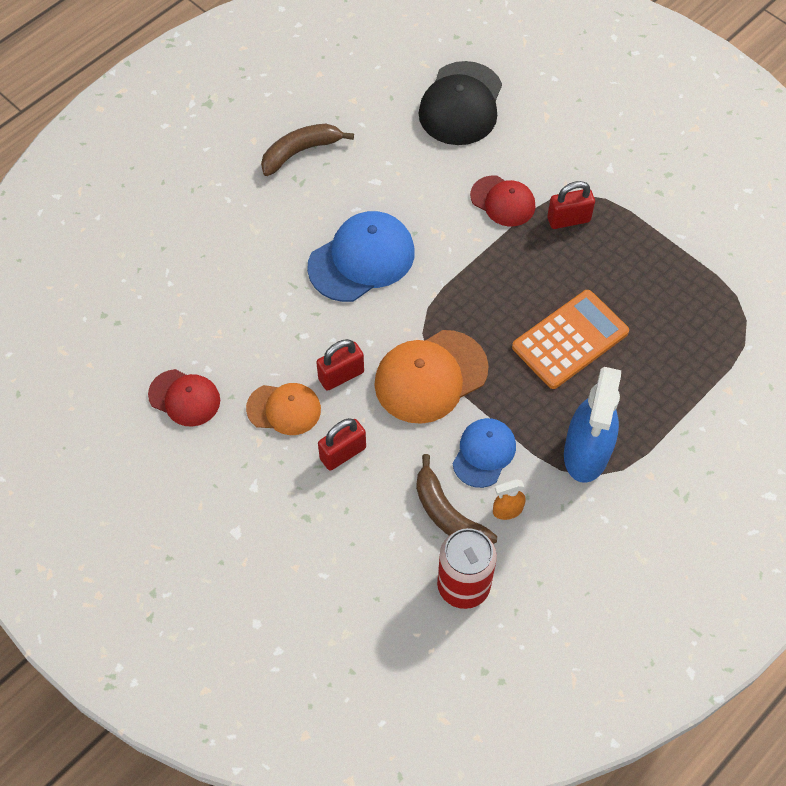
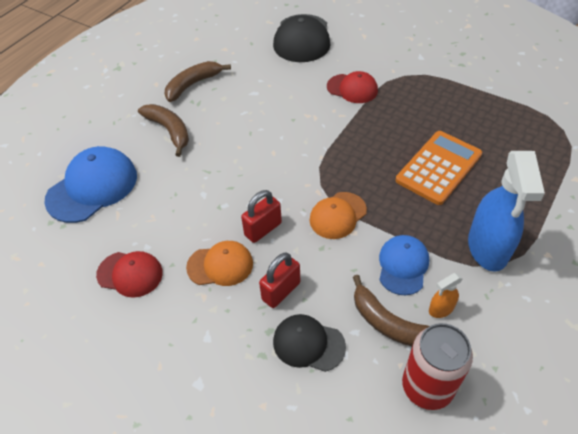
camera: 10 degrees left, 10 degrees down
blue cap [307,211,415,302] -> blue cap moved to [44,146,137,223]
orange cap [374,330,489,424] -> orange cap [309,192,367,239], size x0.62
red padlock [547,181,595,229] -> none
none -> brown banana [138,104,189,157]
none -> black cap [273,314,346,372]

